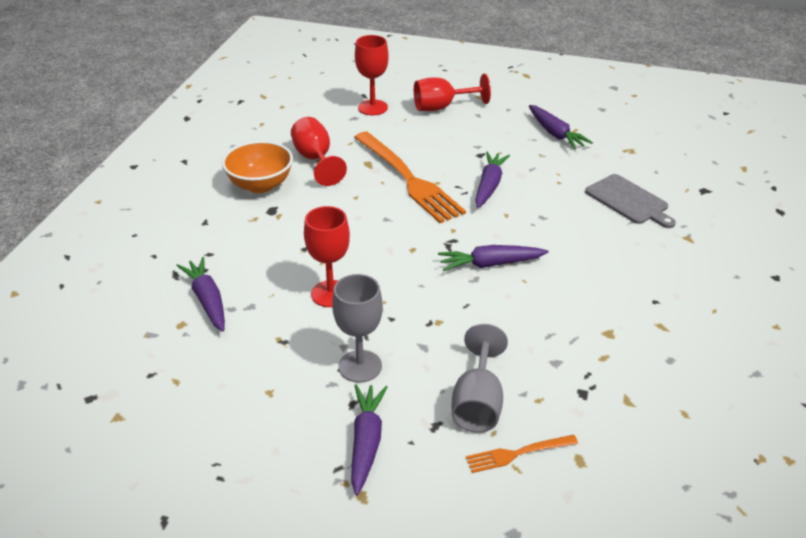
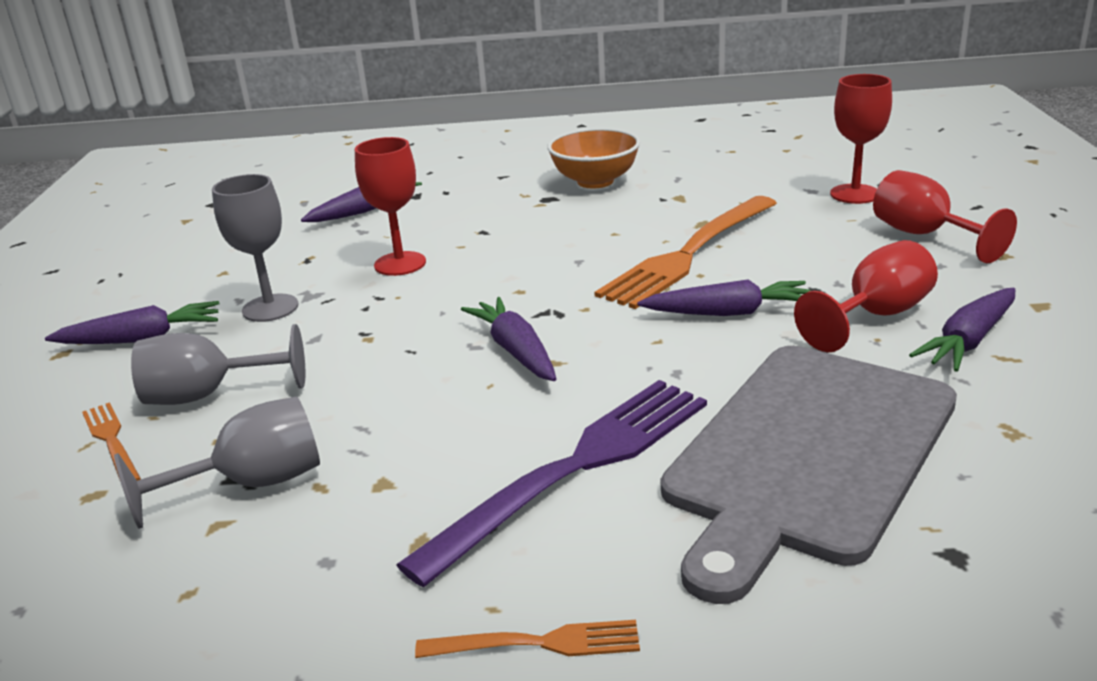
camera: 75 degrees right, 10 degrees down
red goblet [291,117,347,186] -> red goblet moved to [794,240,938,352]
grey cutting board [585,174,676,228] -> grey cutting board [661,346,957,604], size x1.96
none -> grey goblet [114,396,320,529]
none -> purple fork [396,380,707,587]
none -> orange fork [415,620,640,658]

